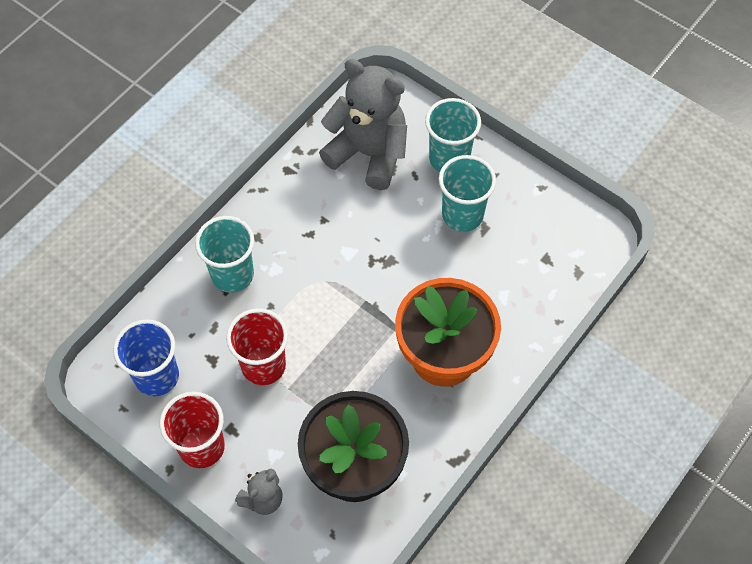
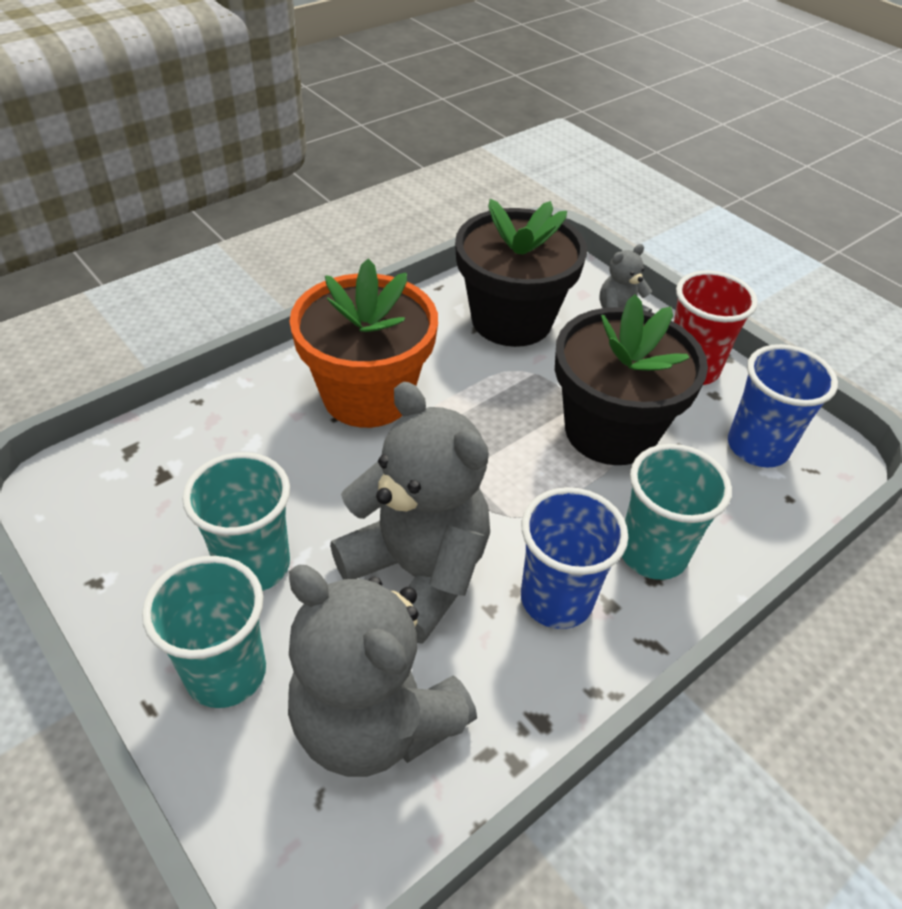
camera: 170 degrees left, 15 degrees down
red cup [226,308,288,385] -> black flower pot [555,294,708,465]
none -> grey teddy bear [330,382,490,644]
none -> blue cup [521,487,628,629]

